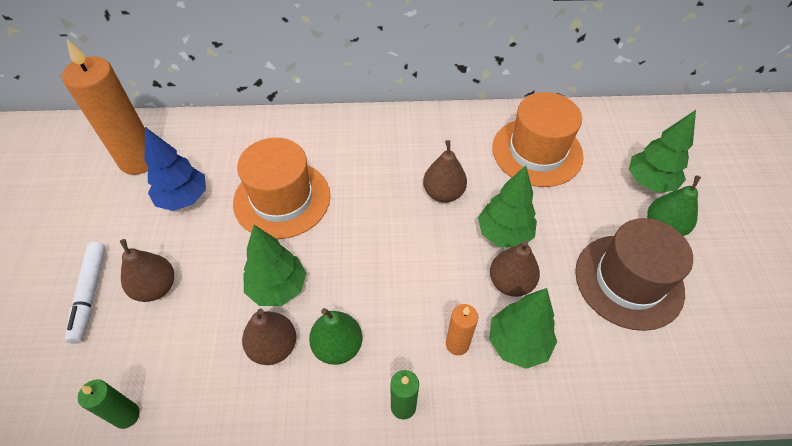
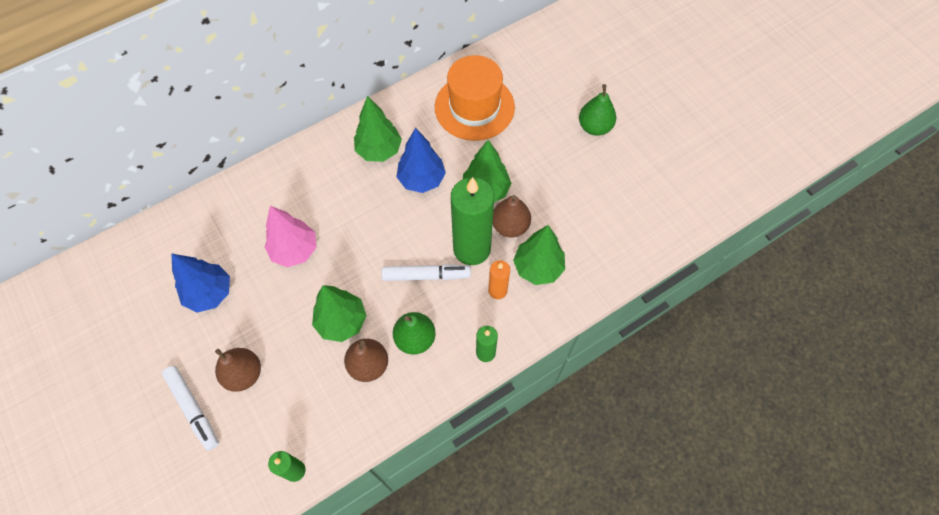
camera: 30 degrees left, 10 degrees up
orange candle [62,39,149,175] -> none
orange hat [233,138,330,239] -> pink tree [265,206,316,267]
brown pear [423,140,467,203] -> blue tree [397,128,446,193]
brown hat [575,218,693,331] -> none
green tree [629,110,696,192] -> green tree moved to [354,96,402,162]
none -> white marker [381,264,471,281]
none -> green candle [451,177,494,265]

